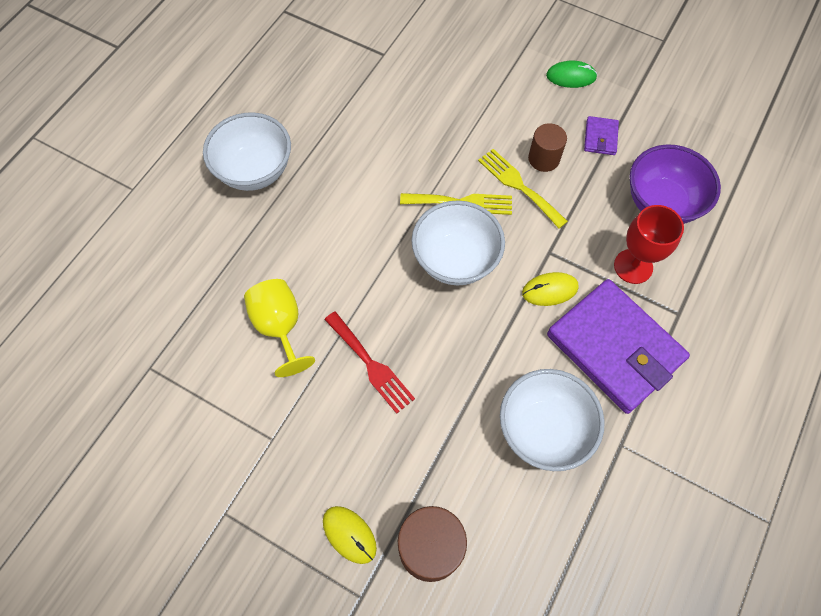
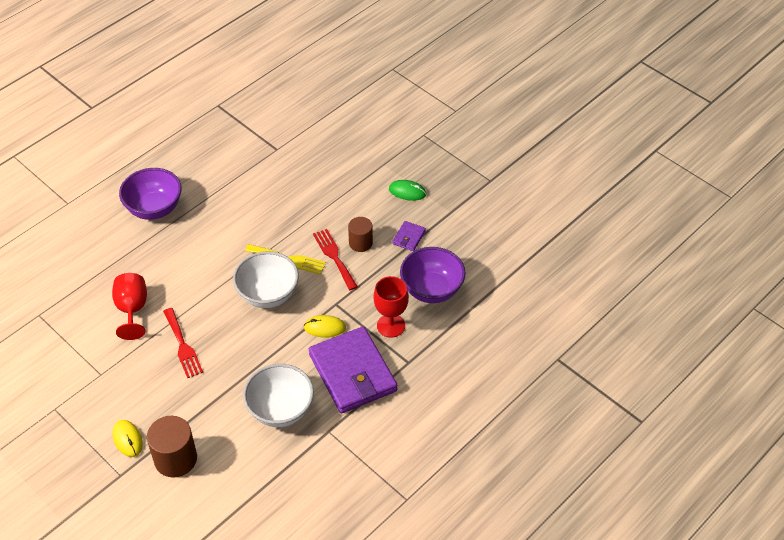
camera: 15 degrees right, 15 degrees down
white bowl [203,113,291,191] -> purple bowl [119,168,182,220]
yellow goblet [244,279,315,377] -> red goblet [112,273,147,340]
yellow fork [478,149,568,229] -> red fork [313,229,358,290]

